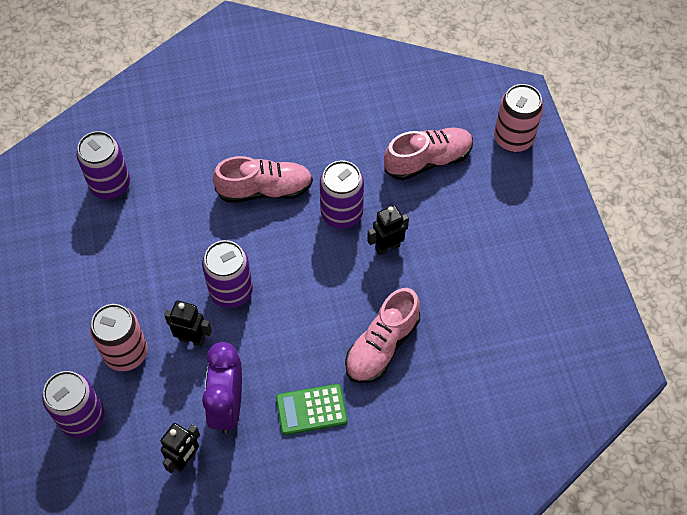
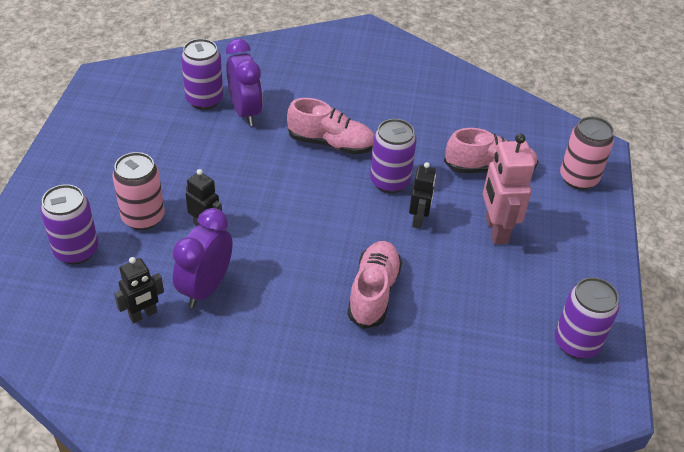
camera: 20 degrees right, 15 degrees down
purple can [202,240,253,308] -> purple can moved to [555,277,619,359]
green calculator [276,384,348,435] -> none
pink shoe [345,288,420,383] -> pink shoe turned 135 degrees clockwise [347,241,402,329]
black robot [367,205,409,256] -> black robot turned 105 degrees clockwise [409,162,436,229]
none -> purple clock [226,39,263,126]
none -> pink robot [483,133,535,244]

